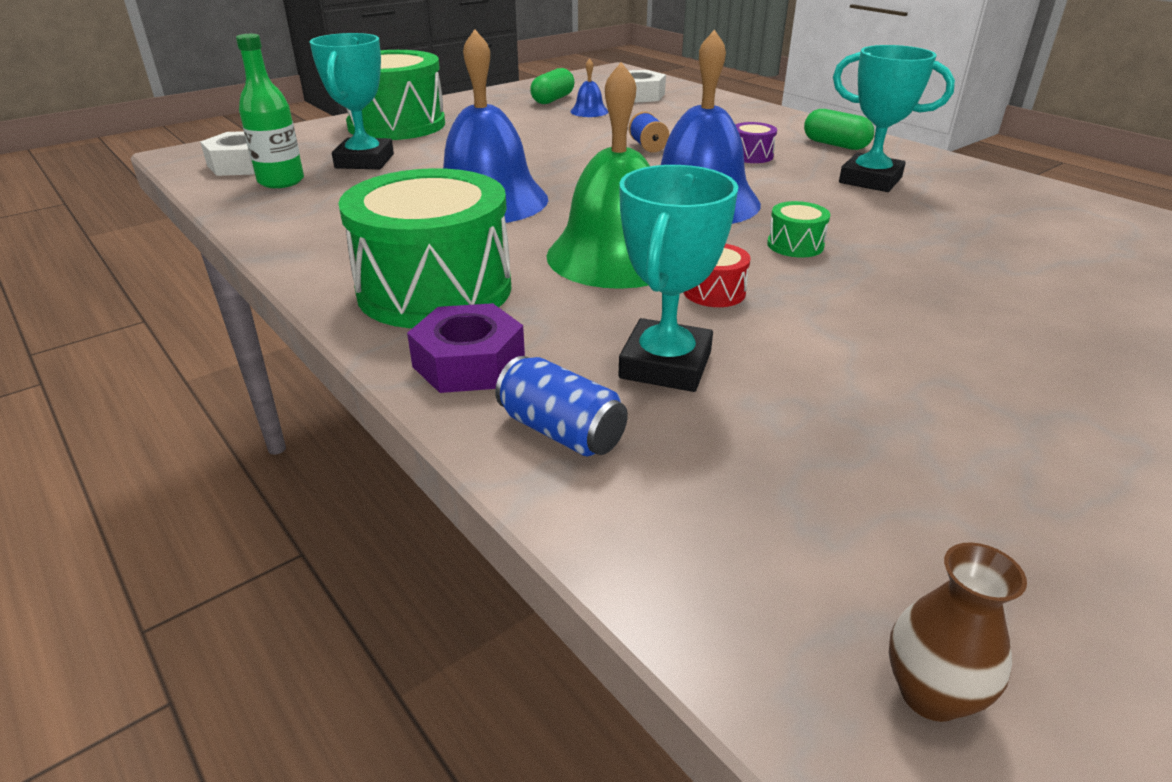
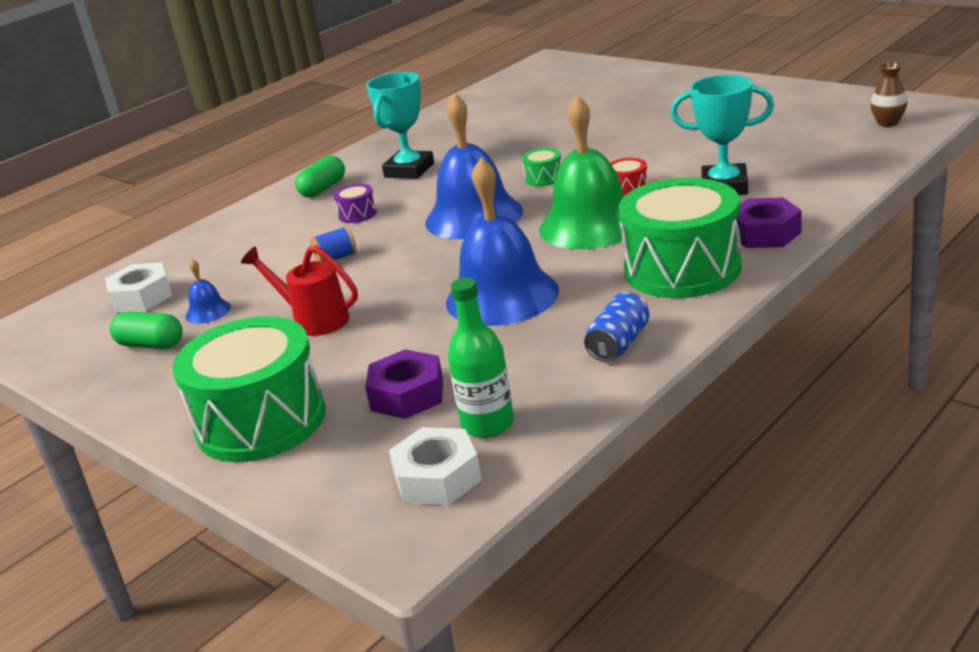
camera: 95 degrees left, 5 degrees down
turquoise trophy [310,33,394,170] -> purple nut [365,349,443,419]
blue can [495,356,628,457] -> blue can moved to [584,292,649,362]
none -> red watering can [241,245,358,336]

